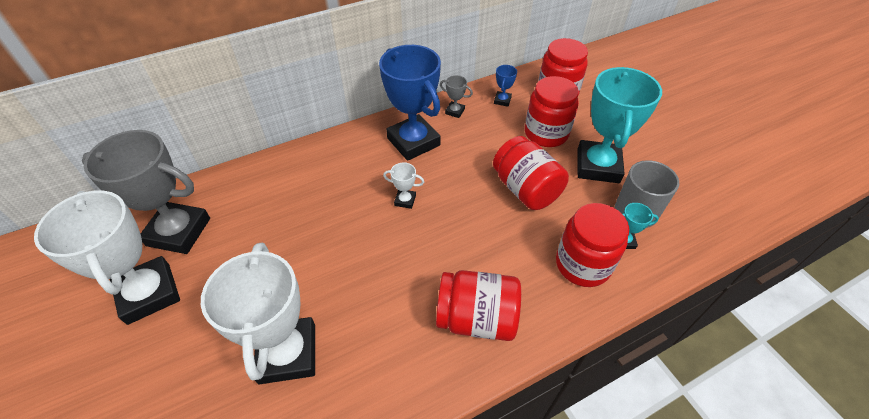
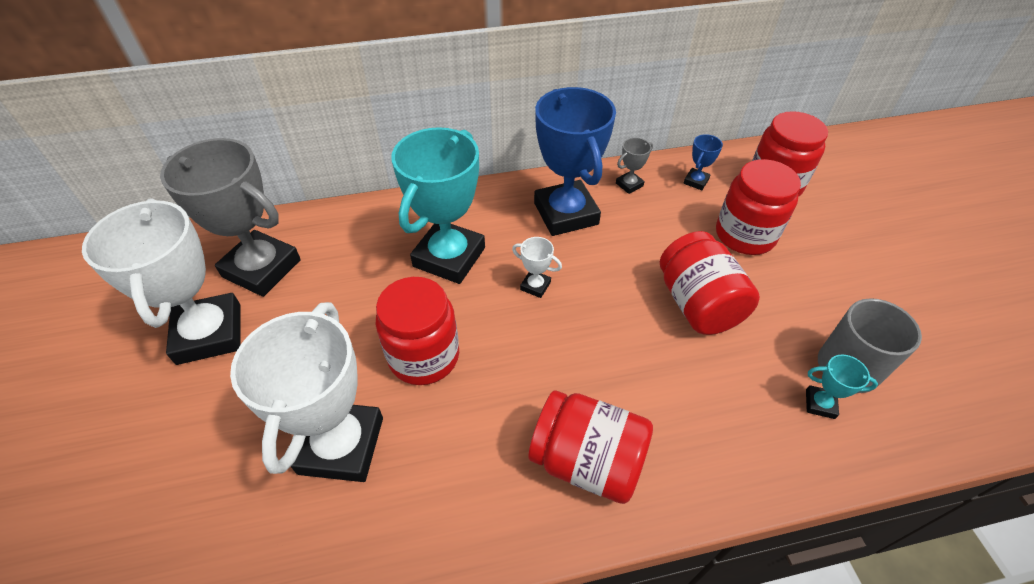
camera: 15 degrees right, 0 degrees up
grey trophy [440,75,473,118] -> grey trophy turned 75 degrees counterclockwise [616,138,653,194]
red jar [556,203,629,287] -> red jar moved to [376,277,459,385]
turquoise trophy [577,67,662,183] -> turquoise trophy moved to [391,127,485,284]

